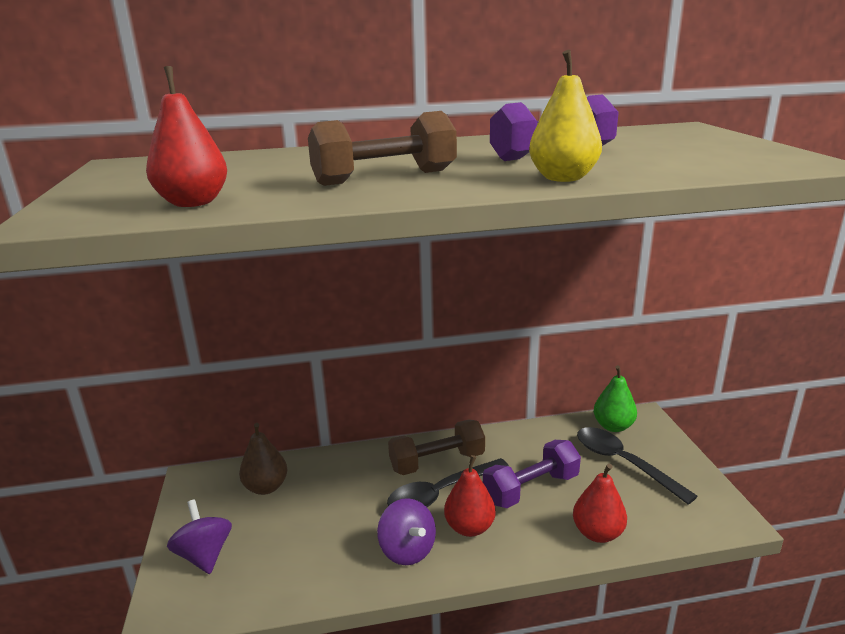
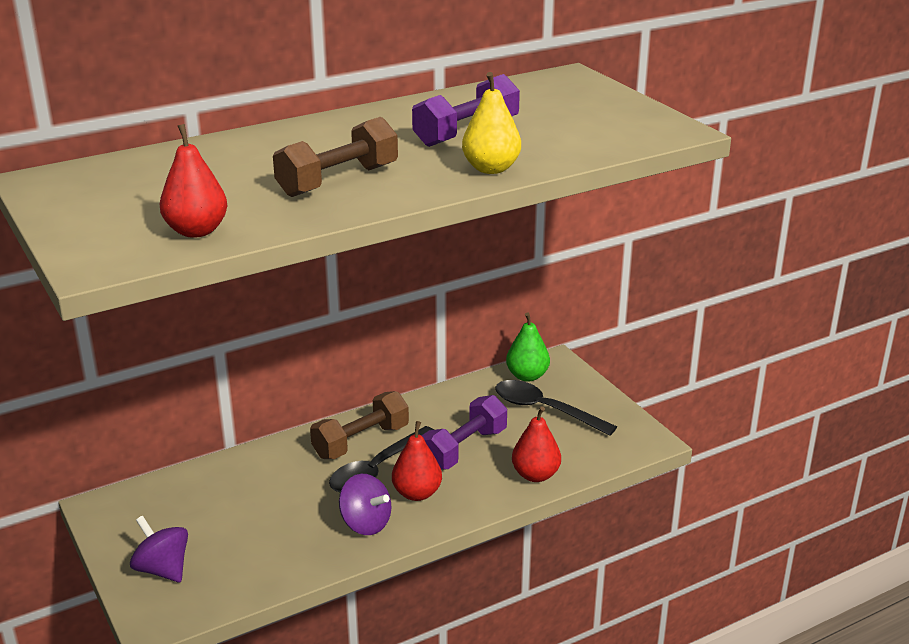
camera: 20 degrees left, 5 degrees up
brown pear [239,423,287,495] -> none

